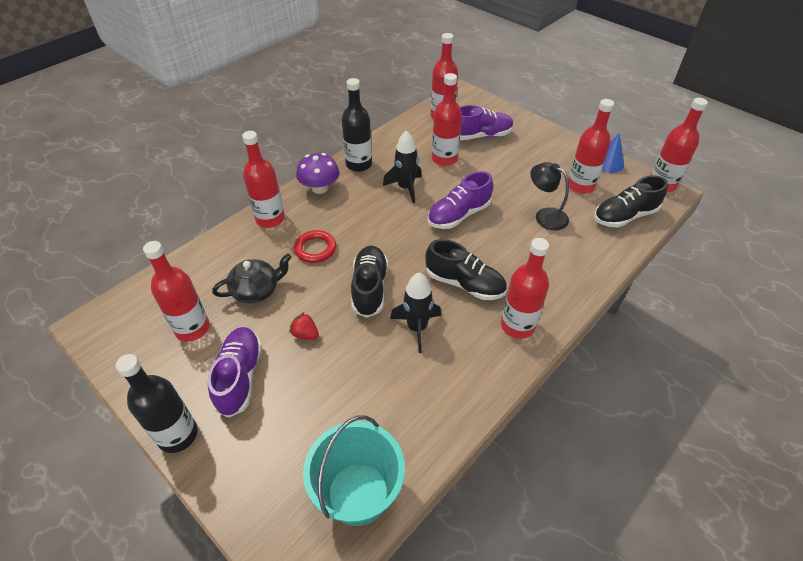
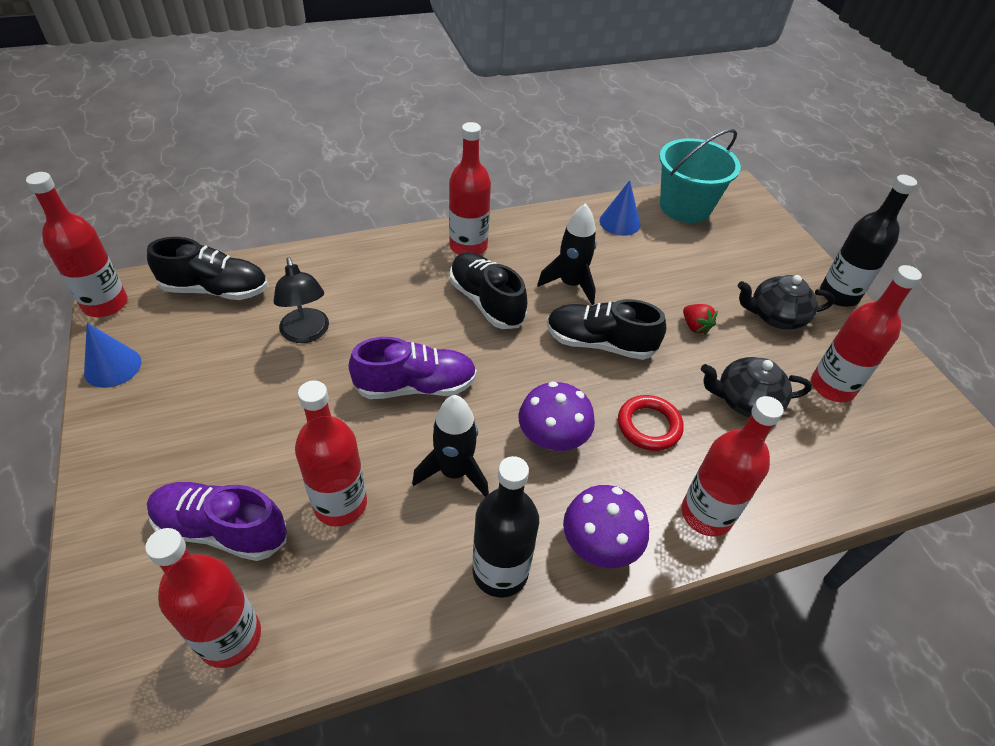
camera: 155 degrees left, 0 degrees up
purple shoe [208,327,262,418] -> black teapot [738,275,835,330]
black shoe [351,246,388,318] -> black shoe turned 75 degrees clockwise [547,299,666,360]
red bottle [568,99,614,194] -> none
none -> purple mushroom [518,381,595,451]
none -> blue cone [600,180,640,236]

